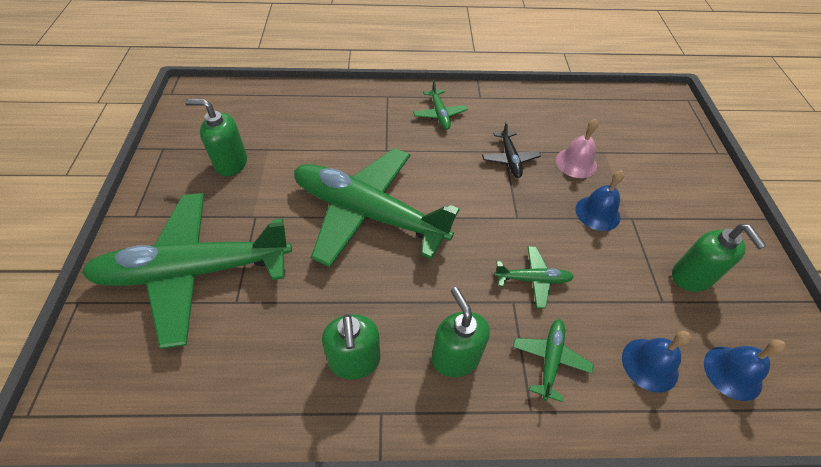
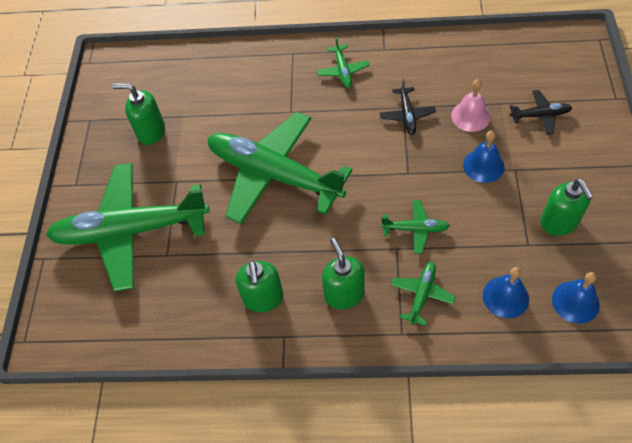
camera: 10 degrees right, 5 degrees up
none -> black plane [510,90,572,134]

